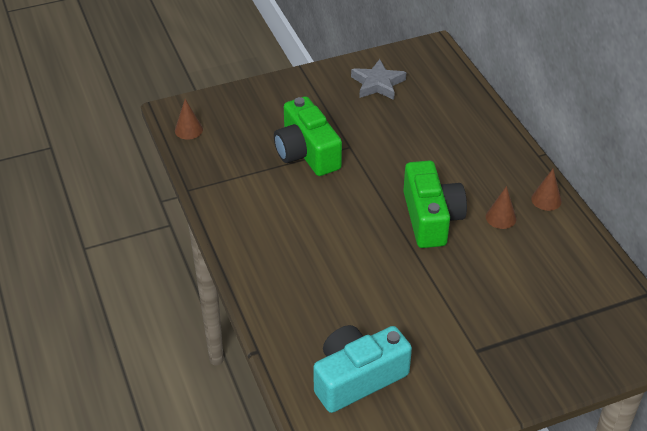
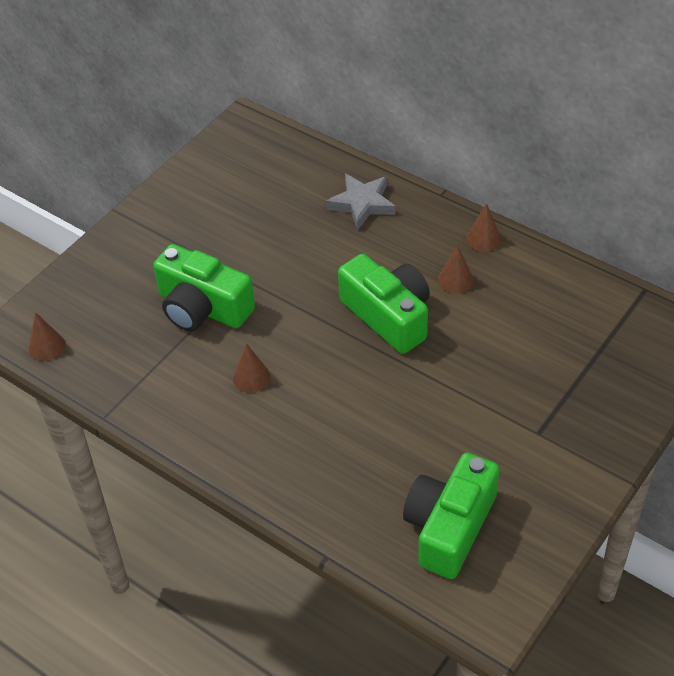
camera: 30 degrees left, 5 degrees up
turquoise camera [313,325,412,413] -> green camera [403,453,500,579]
grey star [351,59,406,100] -> grey star moved to [326,174,396,230]
none -> brown cone [233,343,270,393]

